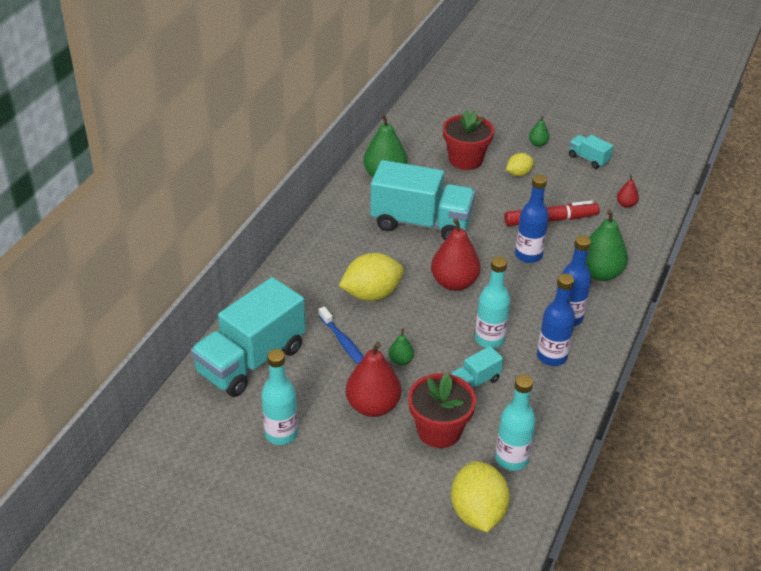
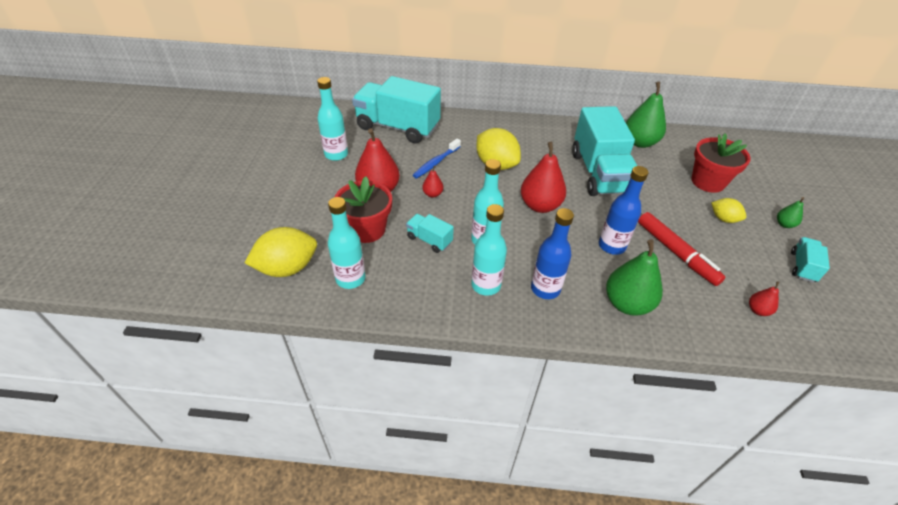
camera: 70 degrees right, 5 degrees up
green pear [389,328,414,365] -> red pear [422,166,443,198]
blue bottle [537,273,575,366] -> turquoise bottle [471,204,507,296]

